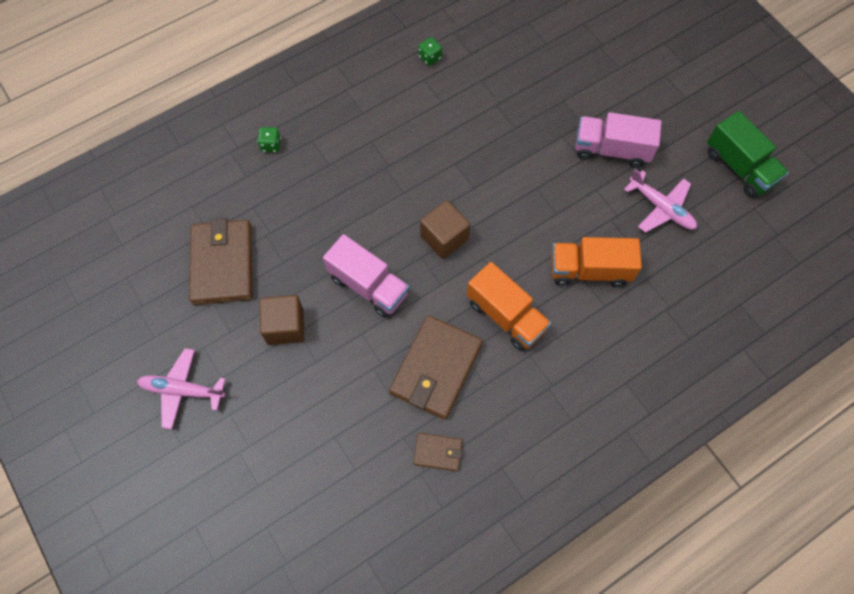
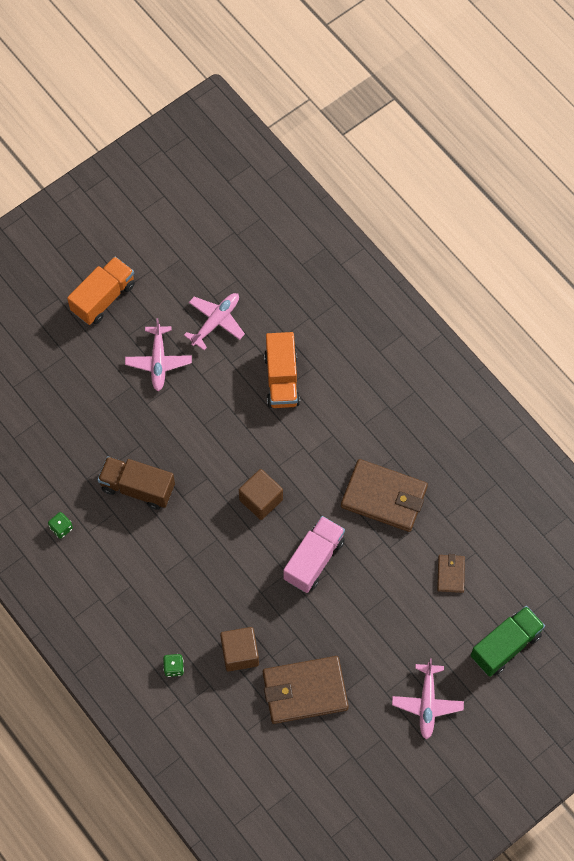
camera: 95 degrees left, 0 degrees up
brown cube [260,295,304,345] -> brown cube moved to [220,627,259,671]
brown wallet [413,433,462,471] -> brown wallet moved to [437,554,465,593]
orange truck [467,262,551,351] -> orange truck moved to [67,257,135,325]
pink truck [576,112,662,168] -> pink plane [125,318,192,391]
green truck [707,111,789,198] -> green truck moved to [470,606,545,677]
none -> brown truck [98,456,175,510]

